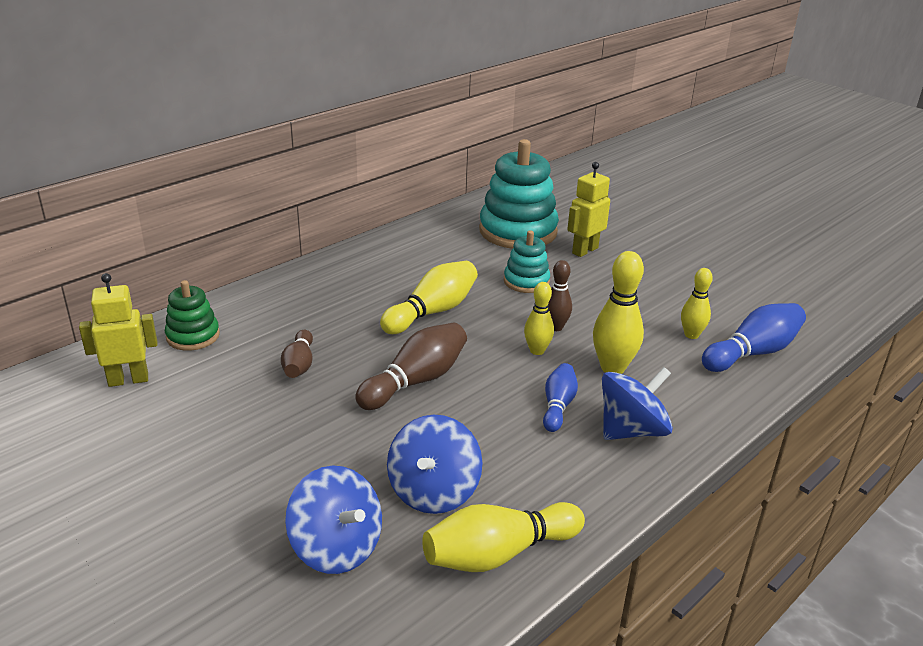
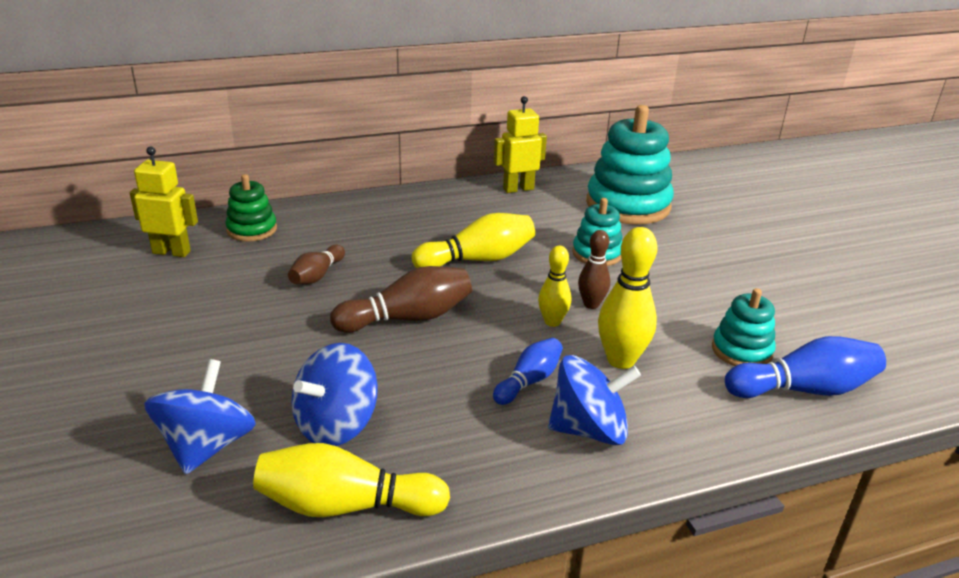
camera: 25 degrees right, 0 degrees up
blue spinning top [285,466,382,574] -> blue spinning top turned 150 degrees counterclockwise [144,359,256,475]
yellow robot [567,162,610,257] -> yellow robot moved to [494,96,547,193]
yellow bowling pin [681,268,713,339] -> turquoise stacking toy [712,288,776,366]

